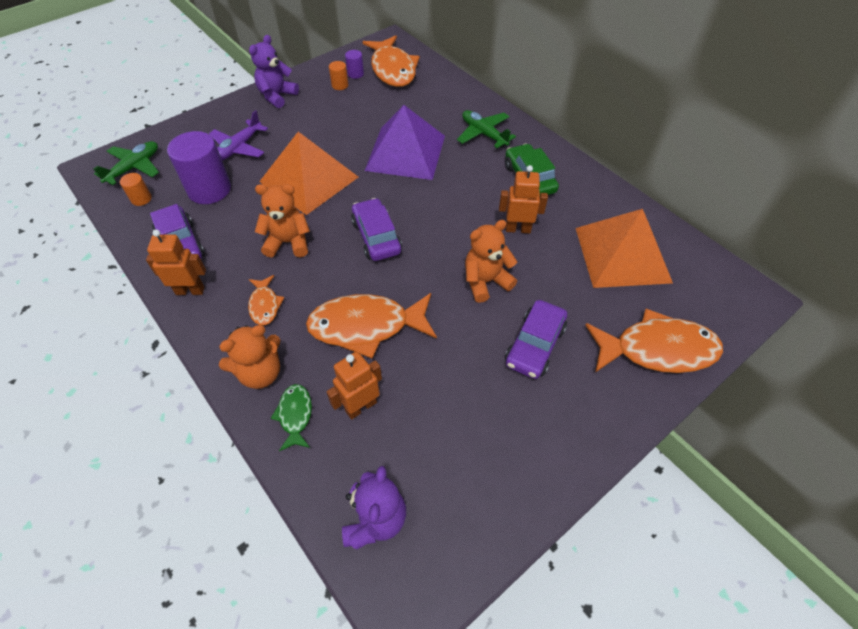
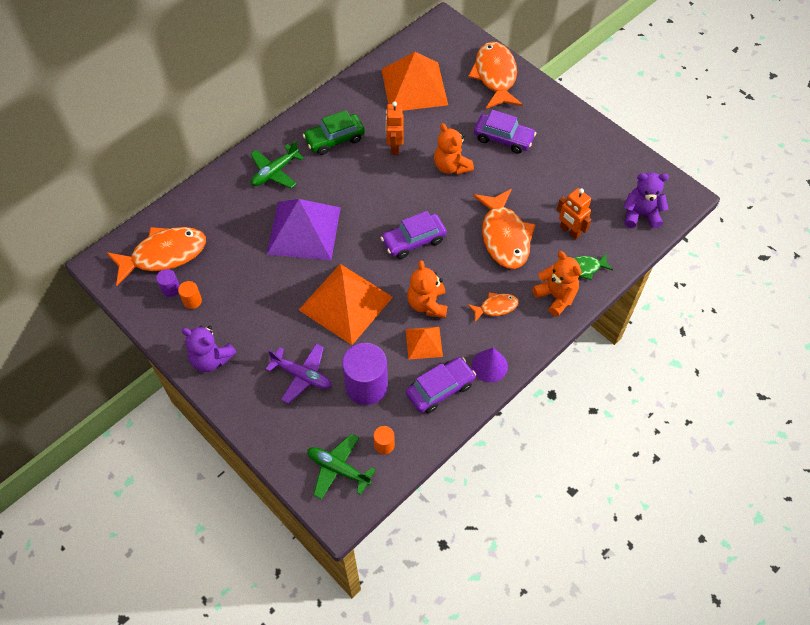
camera: 95 degrees left, 5 degrees up
orange robot [146,230,206,295] -> purple cone [472,348,508,382]
none -> orange pyramid [406,327,443,360]

